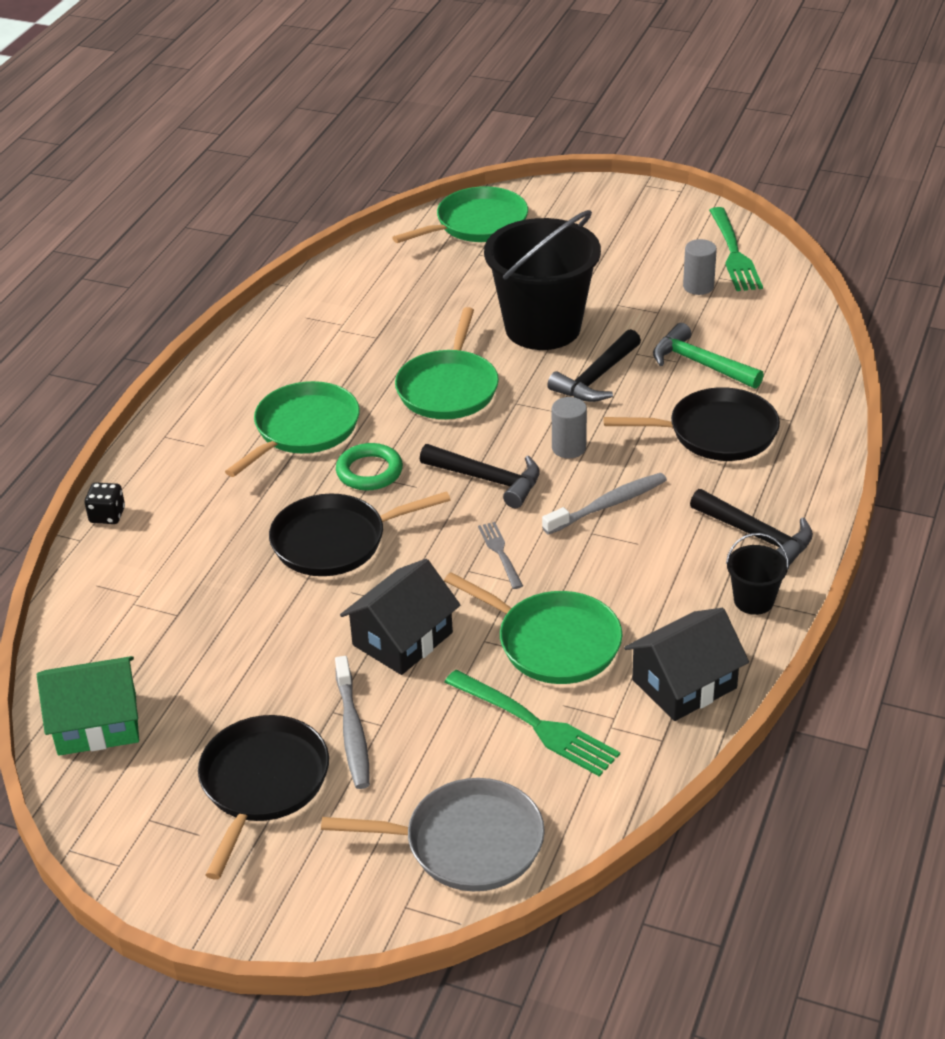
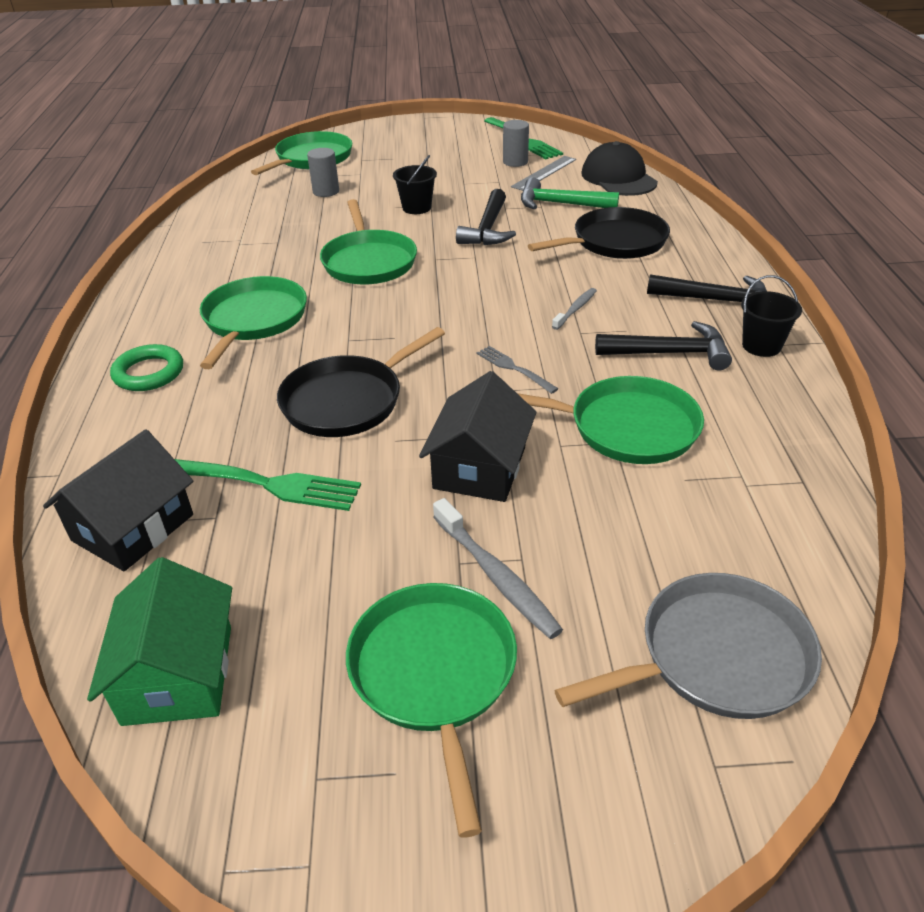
camera: 25 degrees left, 0 degrees up
green house [37,656,139,756] -> green house turned 60 degrees counterclockwise [87,557,232,726]
black dice [85,482,125,524] -> none
black pan [198,715,329,880] -> green pan [346,583,517,838]
green ring [336,443,403,490] -> green ring moved to [110,344,183,391]
black hammer [420,444,540,508] -> black hammer moved to [595,321,732,371]
green fork [444,670,620,777] -> green fork moved to [175,459,361,511]
black bucket [484,210,601,350] -> black bucket [393,155,437,214], size x0.44
grey toothbrush [542,473,667,535] -> grey toothbrush [552,288,597,330], size x0.62
grey cylinder [552,397,587,458] -> grey cylinder moved to [307,148,339,197]
black house [624,608,749,721] -> black house moved to [43,429,193,571]
none -> grey ruler [511,156,576,191]
none -> black cap [581,141,658,196]

